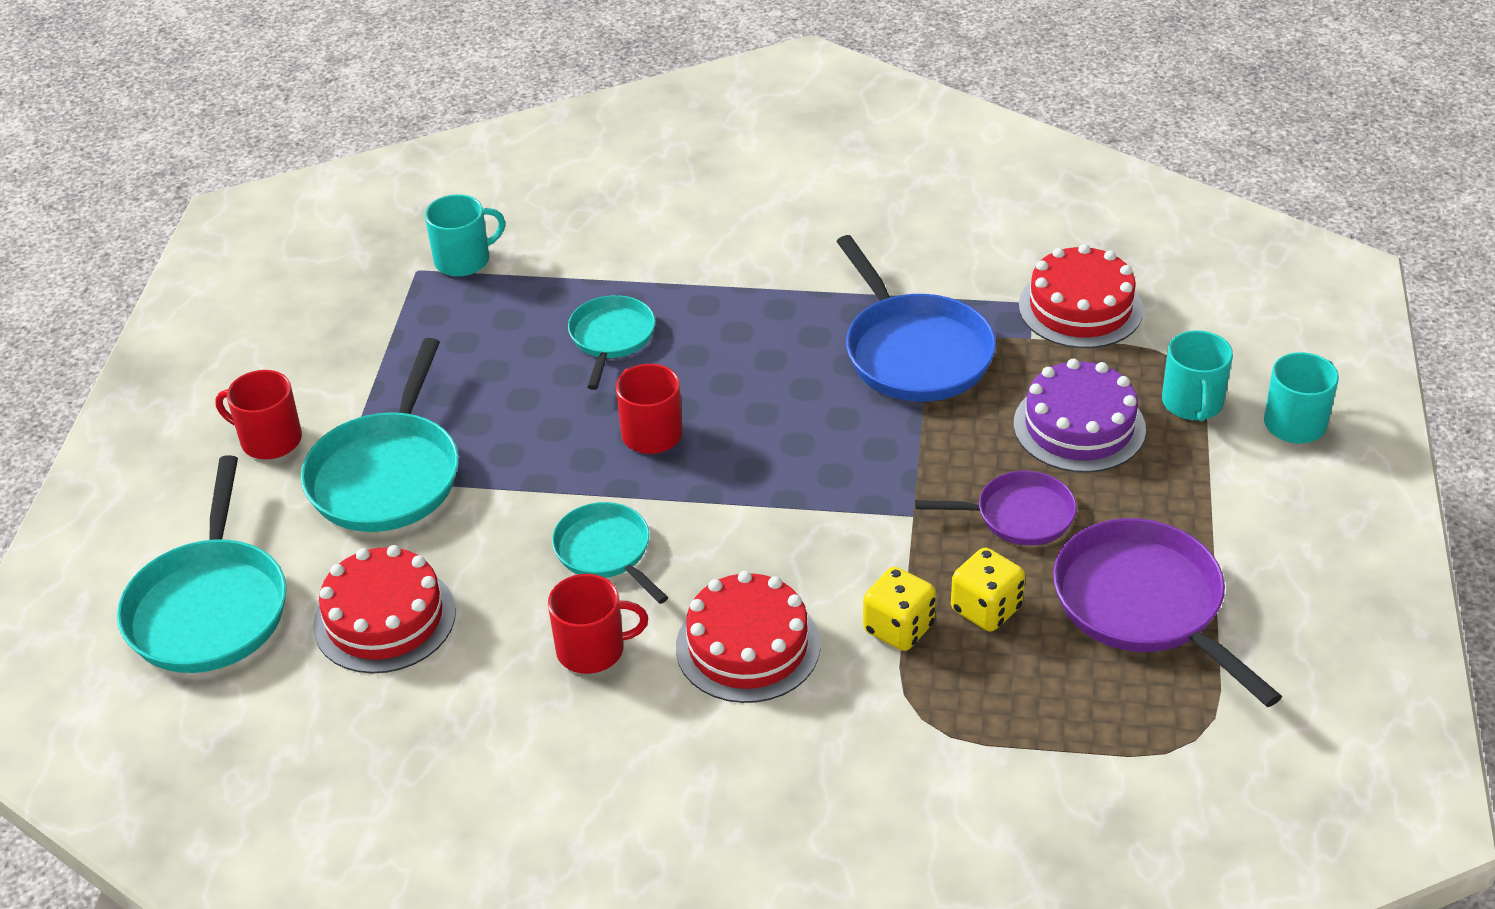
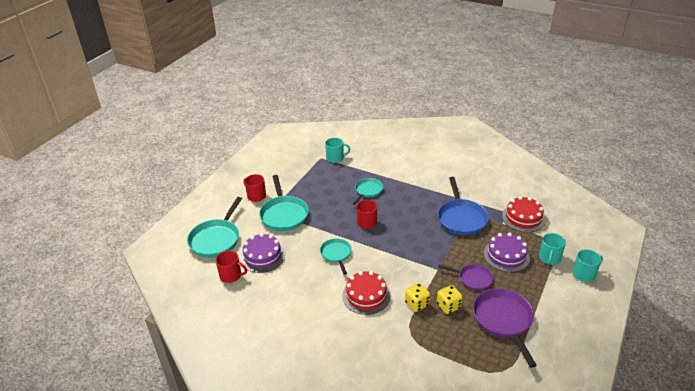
camera: 20 degrees right, 5 degrees down
turquoise pan [301,338,459,532] -> turquoise pan turned 45 degrees counterclockwise [259,175,309,231]
red cake [313,545,456,674] -> purple cake [240,233,285,273]
red mug [548,574,648,674] -> red mug moved to [215,251,247,283]

